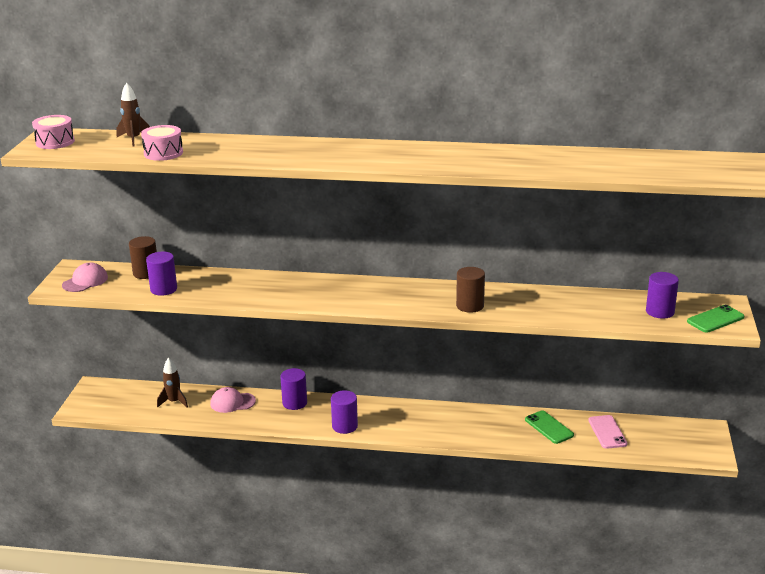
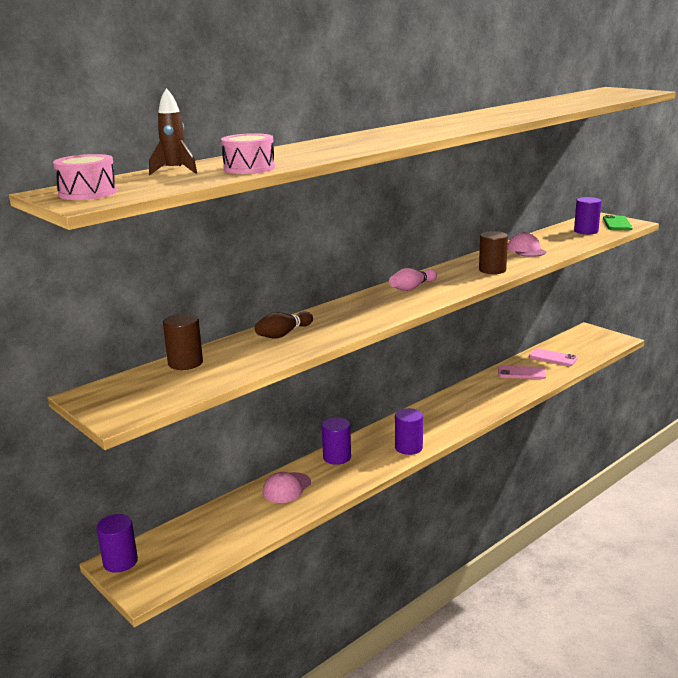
camera: 50 degrees left, 5 degrees down
pink cap [62,262,108,292] -> pink cap moved to [507,232,546,257]
purple cylinder [146,252,177,296] -> purple cylinder moved to [97,514,138,573]
brown rocket [157,358,188,408] -> none
green phone [525,411,574,444] -> pink phone [498,366,546,379]
none -> brown bowling pin [255,311,313,338]
none -> pink bowling pin [389,268,437,291]

